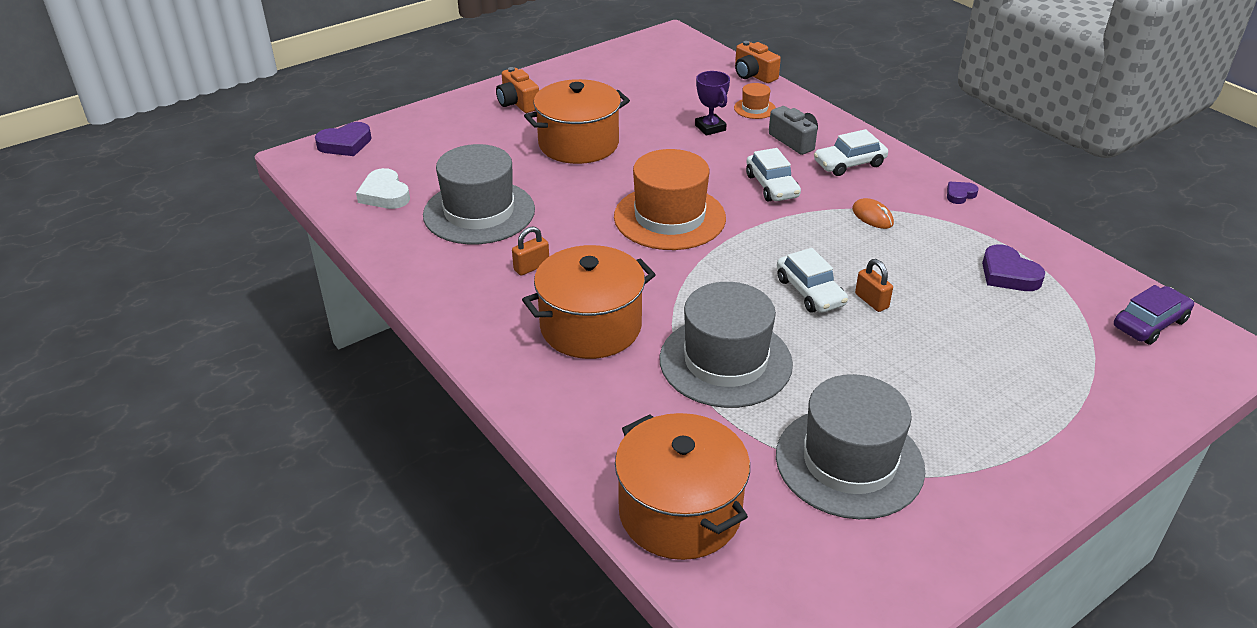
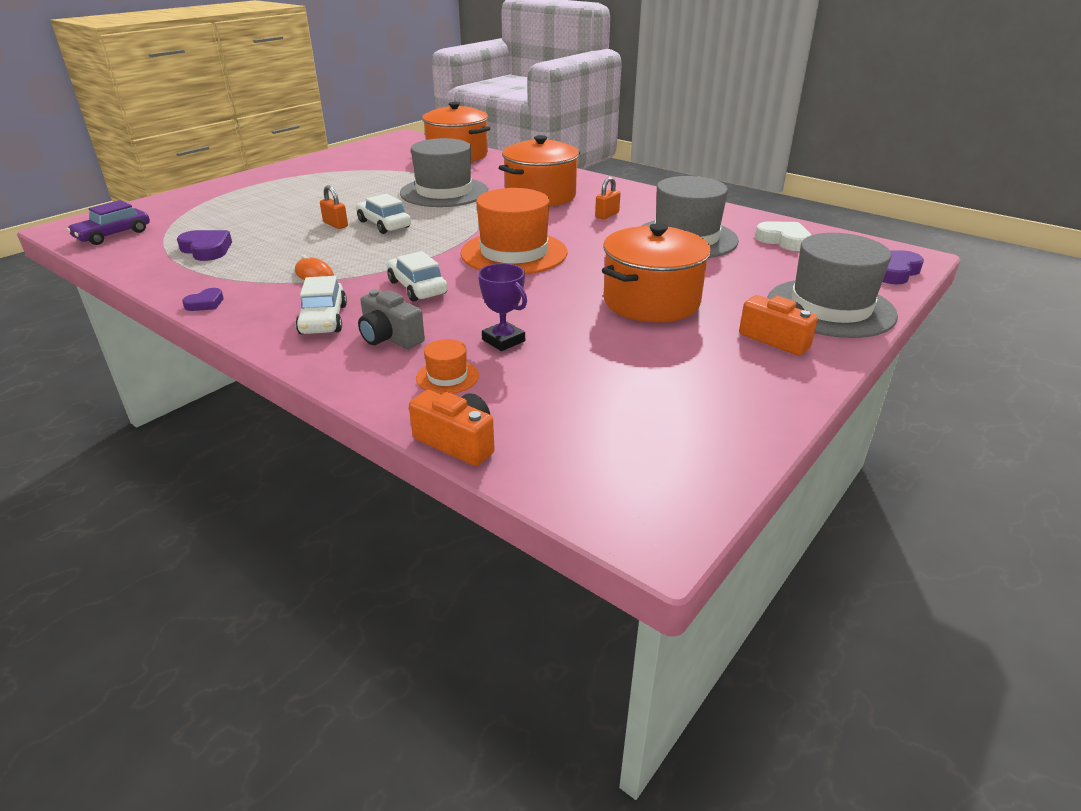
camera: 165 degrees right, 5 degrees down
grey hat [776,374,925,519] -> grey hat moved to [767,233,898,338]
white car [814,129,888,176] -> white car turned 120 degrees clockwise [296,276,347,334]

